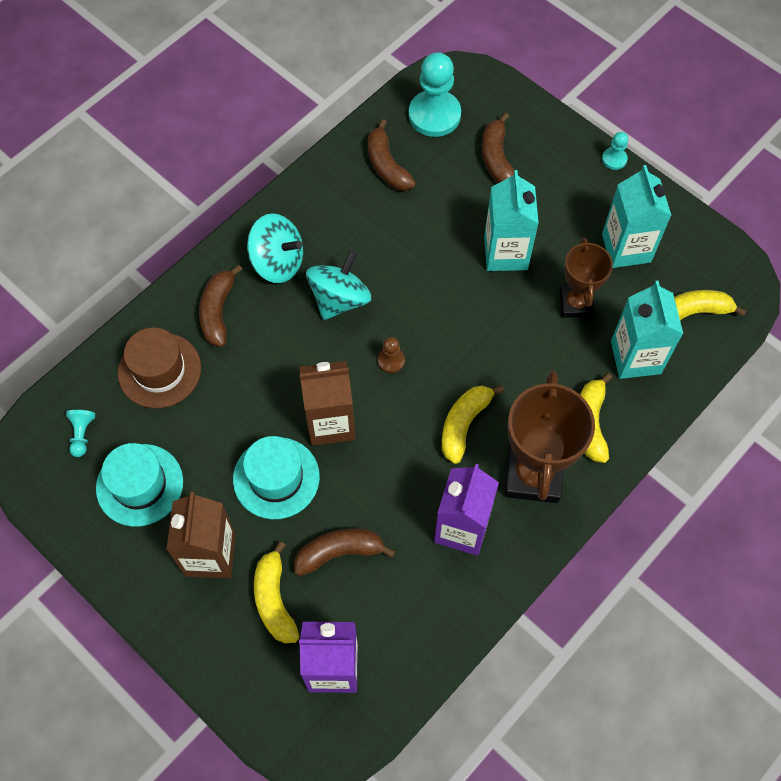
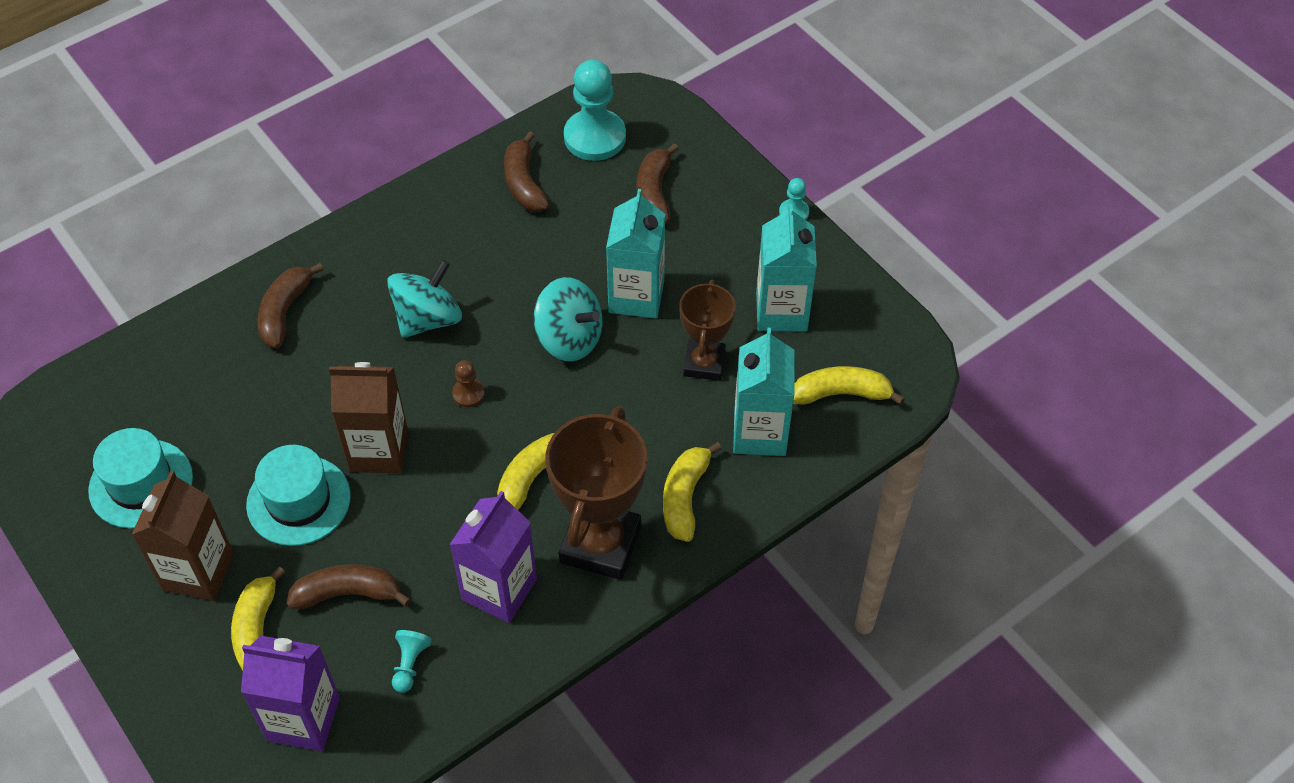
camera: 10 degrees right, 10 degrees down
turquoise pawn [66,410,95,457] -> turquoise pawn moved to [392,630,432,693]
brown hat [118,327,201,408] -> none
turquoise spinning top [247,213,303,283] -> turquoise spinning top moved to [534,277,602,361]

